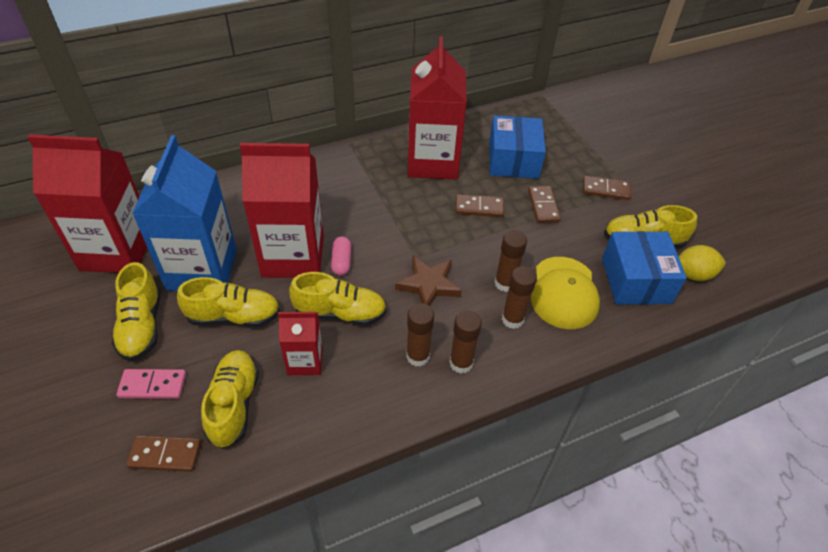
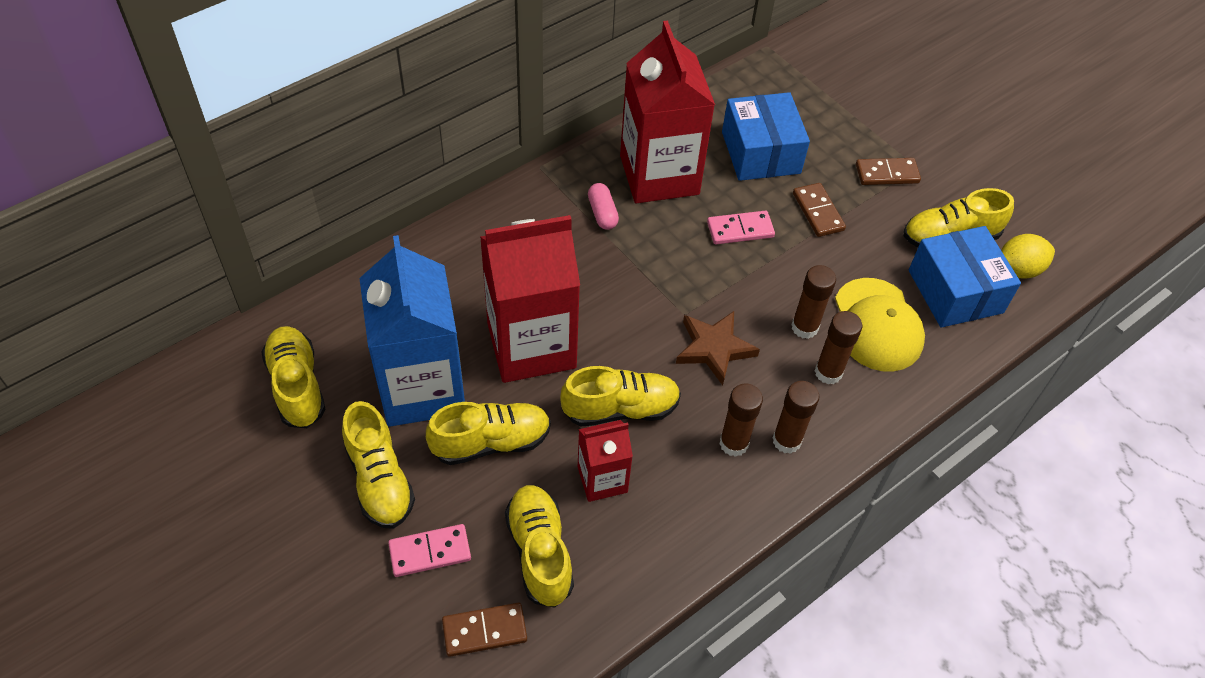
camera: 15 degrees left, 5 degrees up
red carton [27,134,147,273] -> yellow shoe [261,326,326,428]
pink capsule [331,236,351,276] -> pink capsule moved to [588,183,619,230]
brown domino [456,194,504,217] -> pink domino [707,211,775,244]

